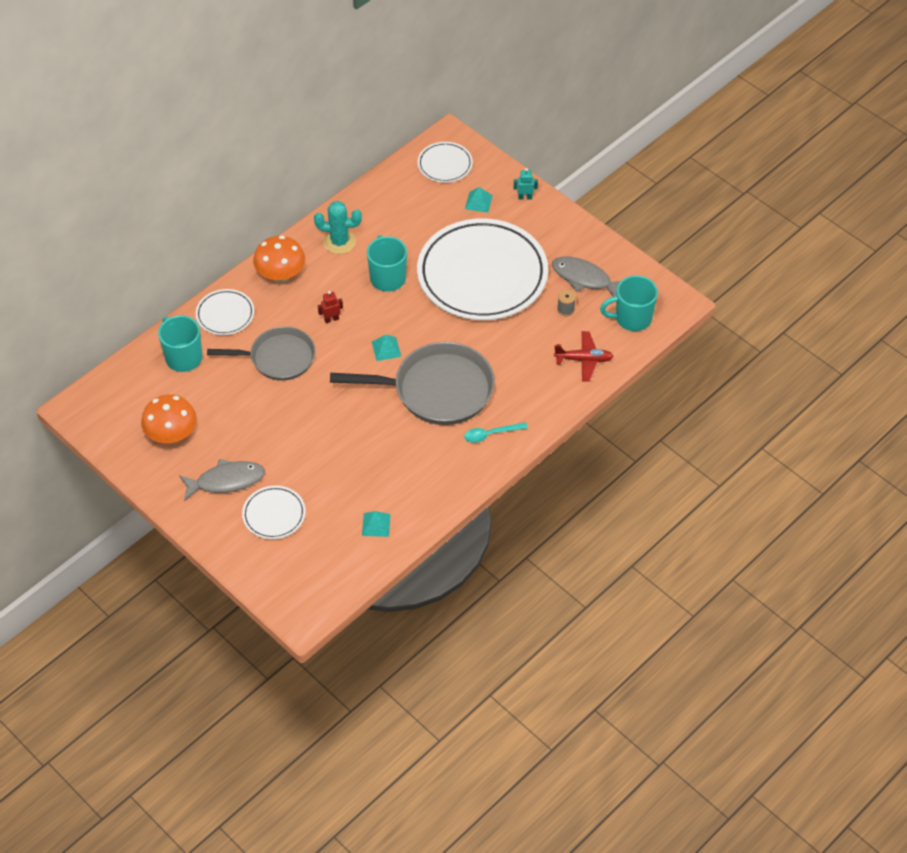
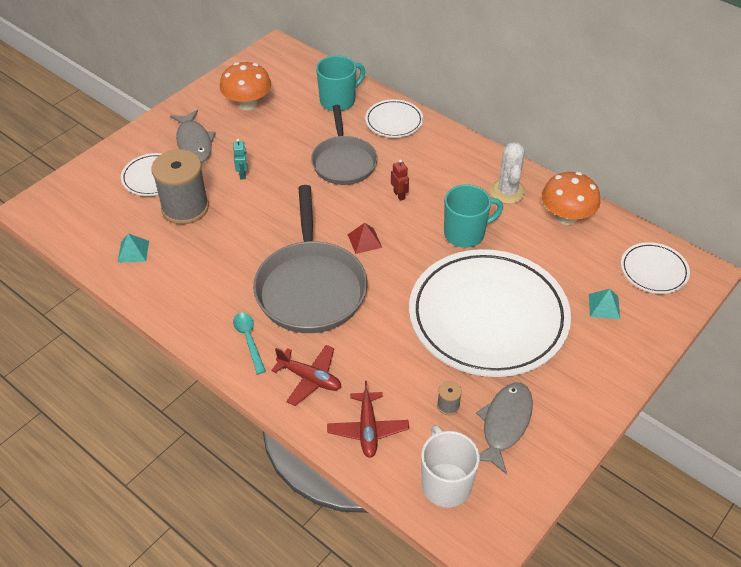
camera: 85 degrees right, 5 degrees down
orange mushroom [253,236,305,283] -> orange mushroom moved to [542,172,600,225]
turquoise cactus [314,201,362,254] -> white cactus [490,142,526,204]
turquoise pyramid [372,335,401,361] -> red pyramid [347,223,382,254]
turquoise robot [514,168,538,200] -> turquoise robot moved to [233,139,248,179]
turquoise mug [600,275,658,331] -> white mug [421,425,480,508]
none -> grey spool [151,149,209,225]
none -> red plane [271,345,341,406]

